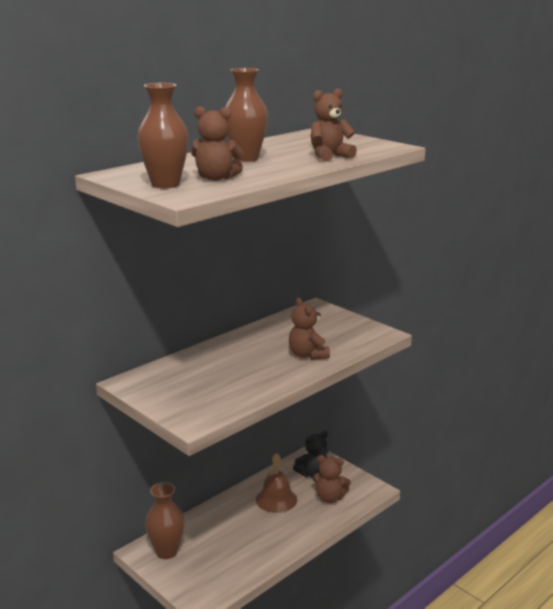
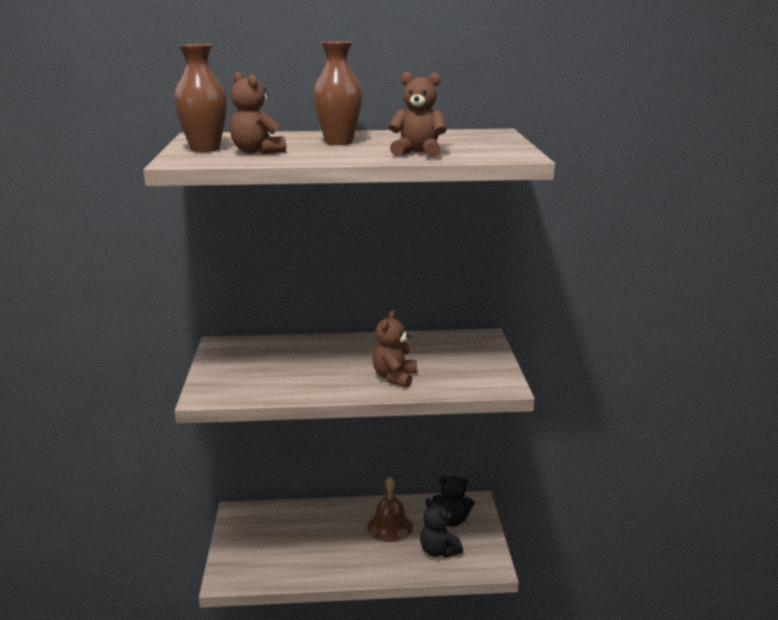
camera: 40 degrees right, 0 degrees up
brown vase [145,482,185,559] -> none
brown teddy bear [312,455,351,503] -> black teddy bear [420,498,463,558]

